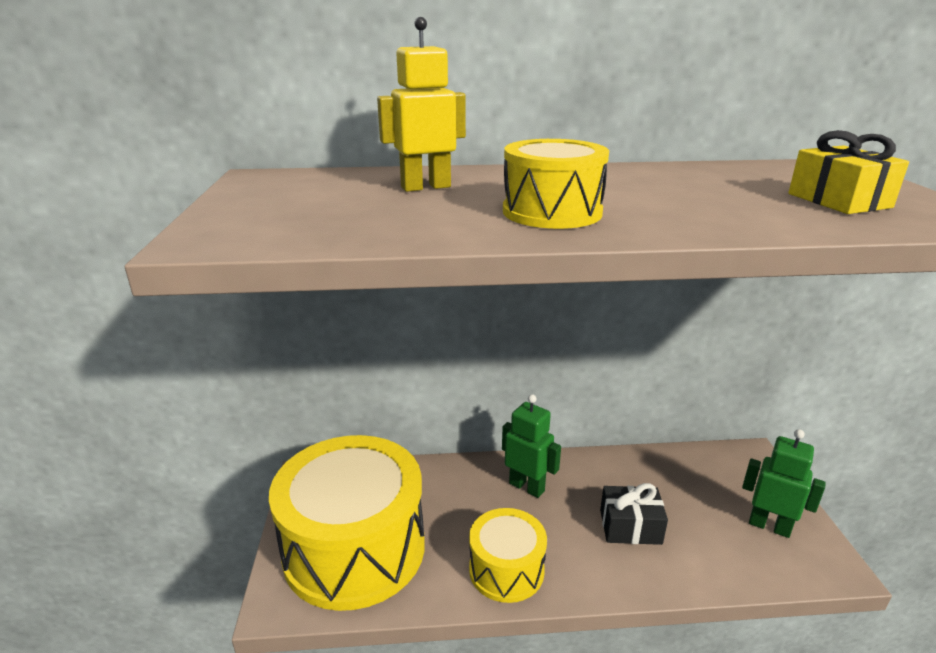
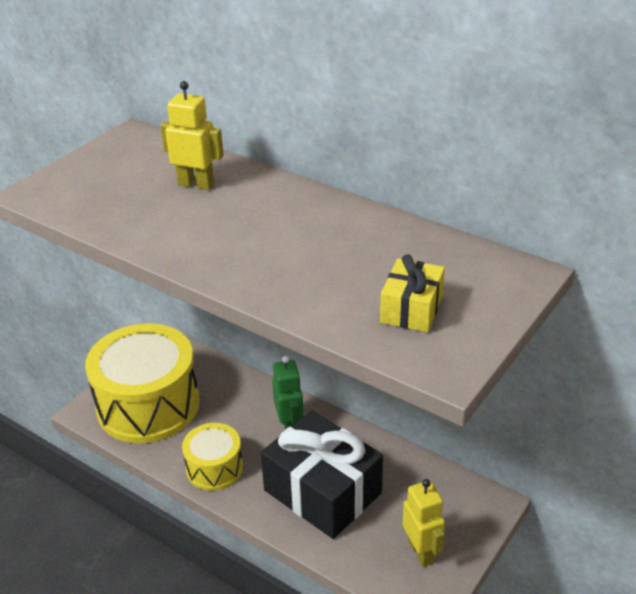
camera: 40 degrees right, 10 degrees up
yellow drum [503,139,609,229] -> none
black gift [600,483,668,545] -> black gift [261,410,383,539], size x2.03
green robot [742,429,826,538] -> yellow robot [402,479,445,567]

